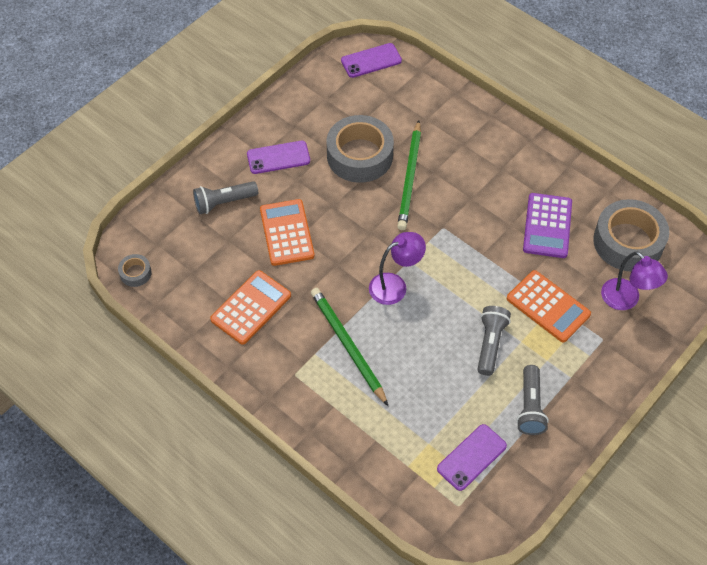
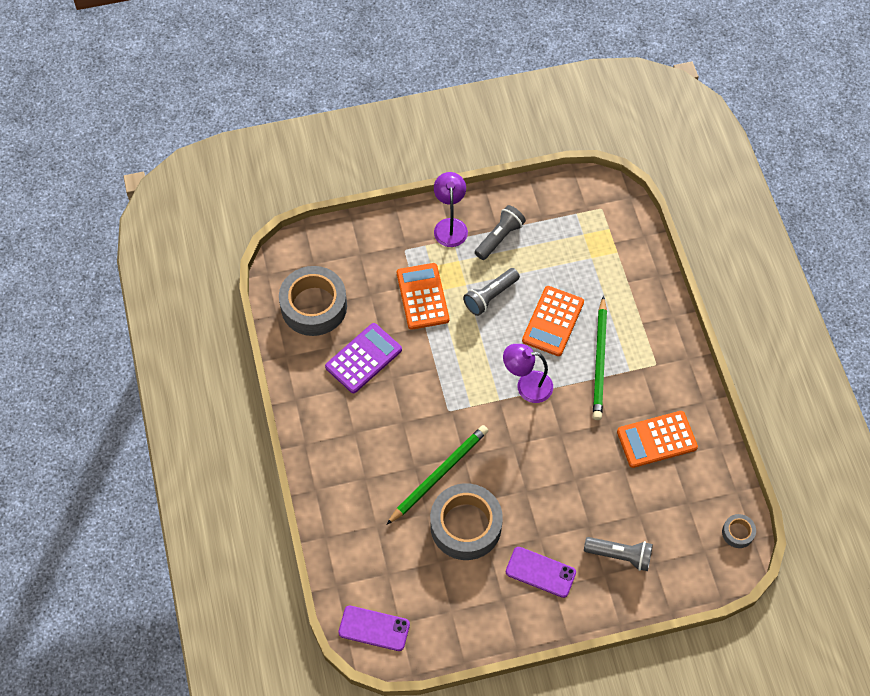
camera: 145 degrees left, 5 degrees up
orange calculator [260,199,315,266] -> orange calculator moved to [522,286,584,356]
purple phone [437,424,507,491] -> none
purple lamp [601,251,668,310] -> purple lamp moved to [434,172,468,247]

